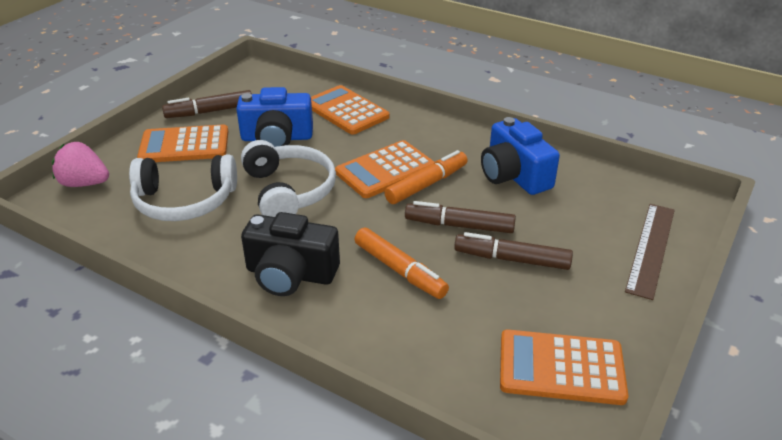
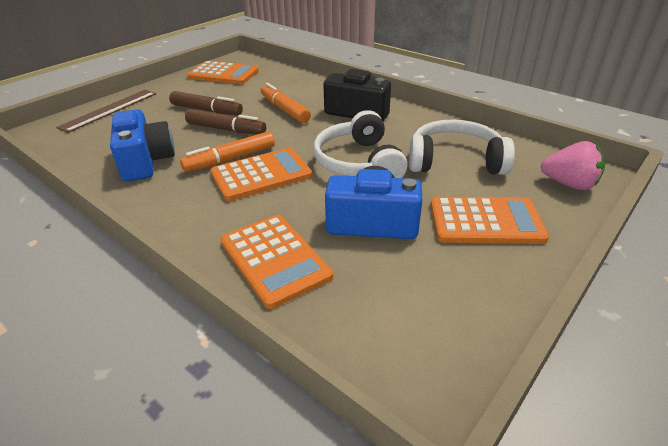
camera: 170 degrees left, 0 degrees up
brown marker [162,90,252,118] -> none

